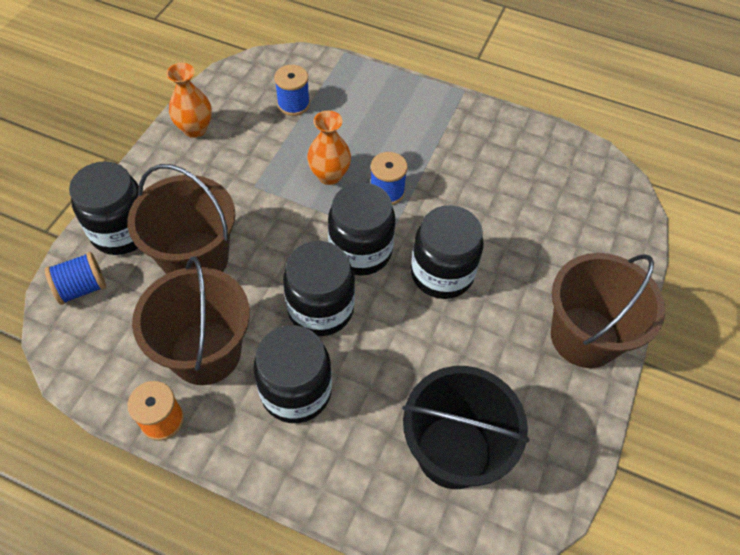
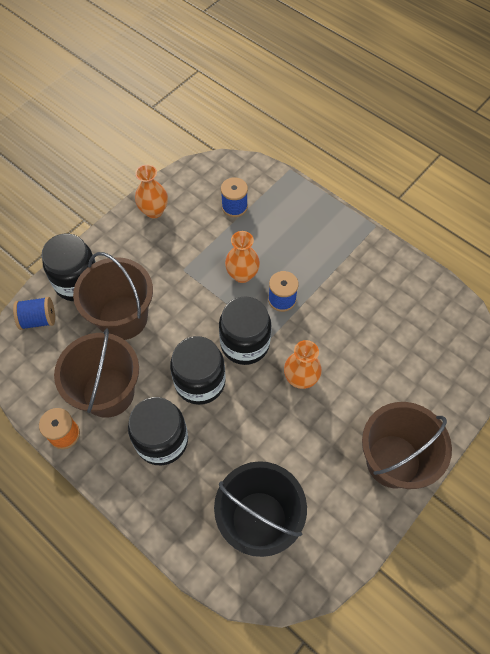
camera: 20 degrees right, 5 degrees up
black jar [411,205,483,299] -> orange vase [284,340,322,389]

